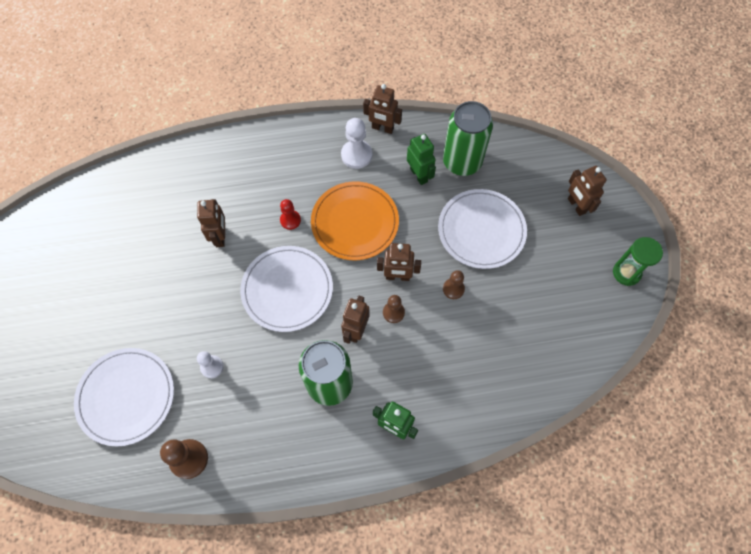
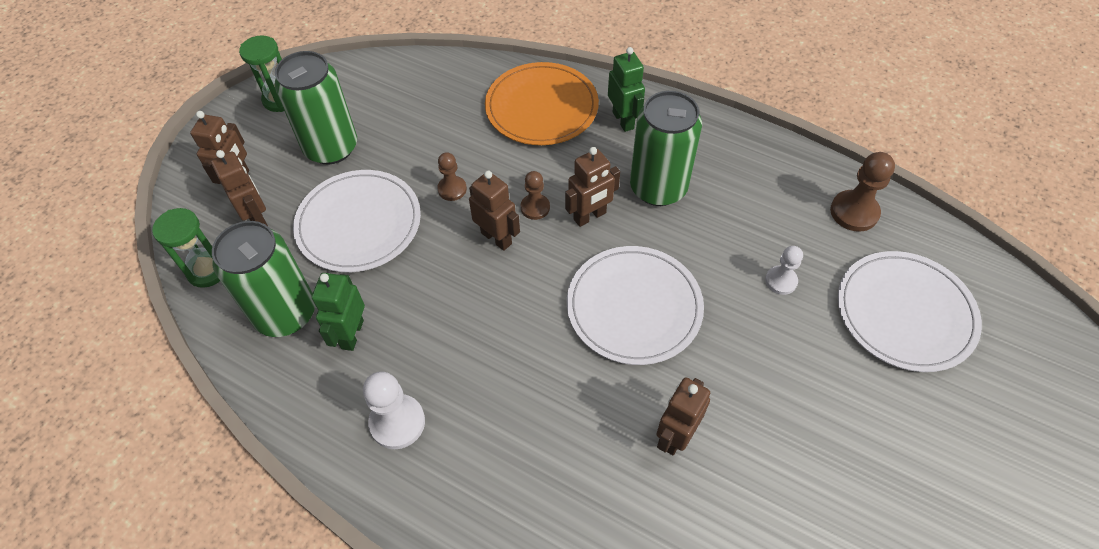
camera: 140 degrees left, 10 degrees down
red pawn [280,199,301,230] -> none
orange plate [311,181,399,260] -> orange plate moved to [485,62,599,145]
brown robot [363,84,402,134] -> brown robot moved to [211,150,268,226]
none -> green hourglass [152,208,220,288]
none -> green can [274,51,357,165]

